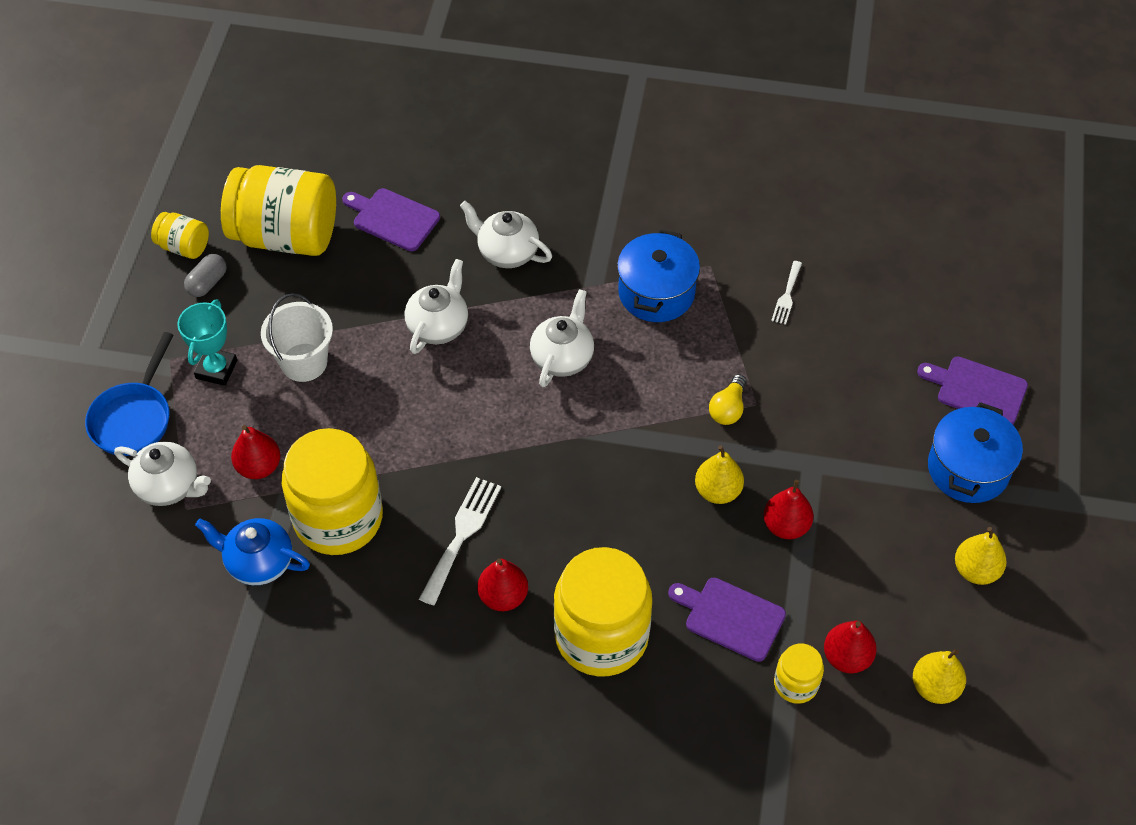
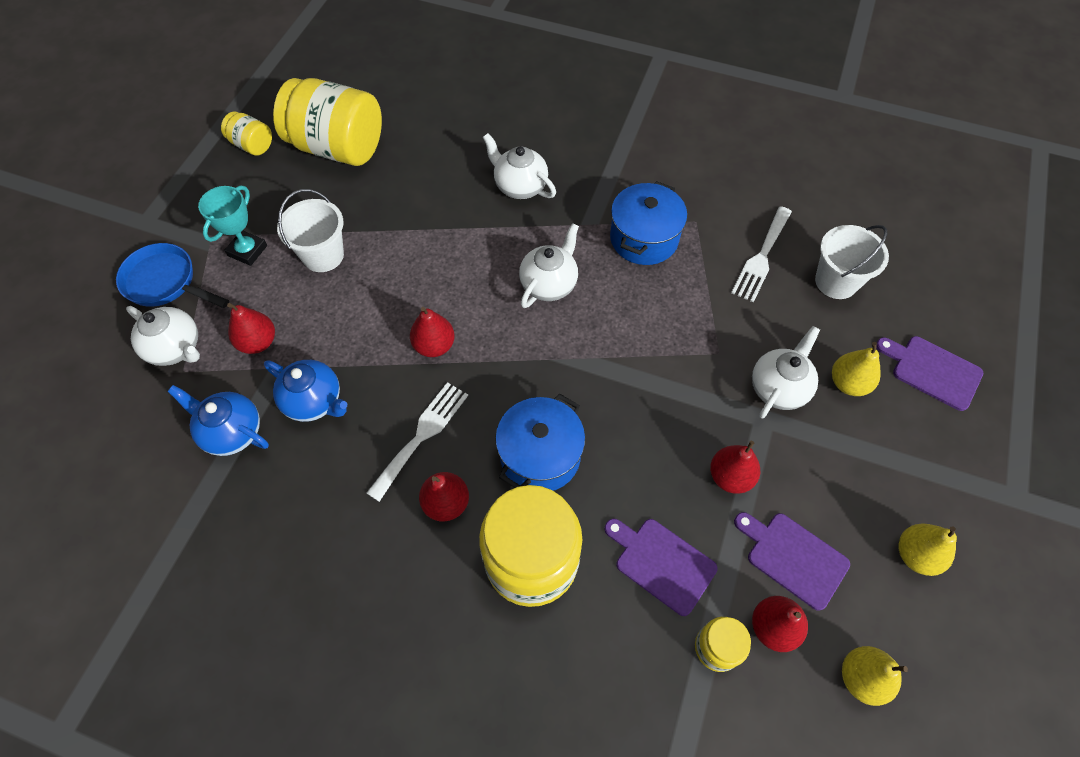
camera: 10 degrees right, 5 degrees up
blue pan [85,332,173,456] -> blue pan turned 90 degrees clockwise [116,243,229,308]
grey capsule [184,254,227,297] -> none
yellow jar [282,428,383,555] -> blue teapot [264,360,347,422]
purple cutting board [342,188,440,251] -> purple cutting board moved to [734,512,850,611]
white teapot [404,259,468,354] -> white teapot moved to [752,326,820,418]
yellow pear [695,445,744,504] -> yellow pear moved to [832,342,881,396]
yellow light bulb [709,374,747,425] -> none
white fork [771,261,802,325] -> white fork [731,206,792,303], size x1.72
blue pot [928,402,1023,503] -> blue pot moved to [495,394,585,491]
none -> red pear [410,307,455,357]
none -> white bucket [815,225,889,299]

